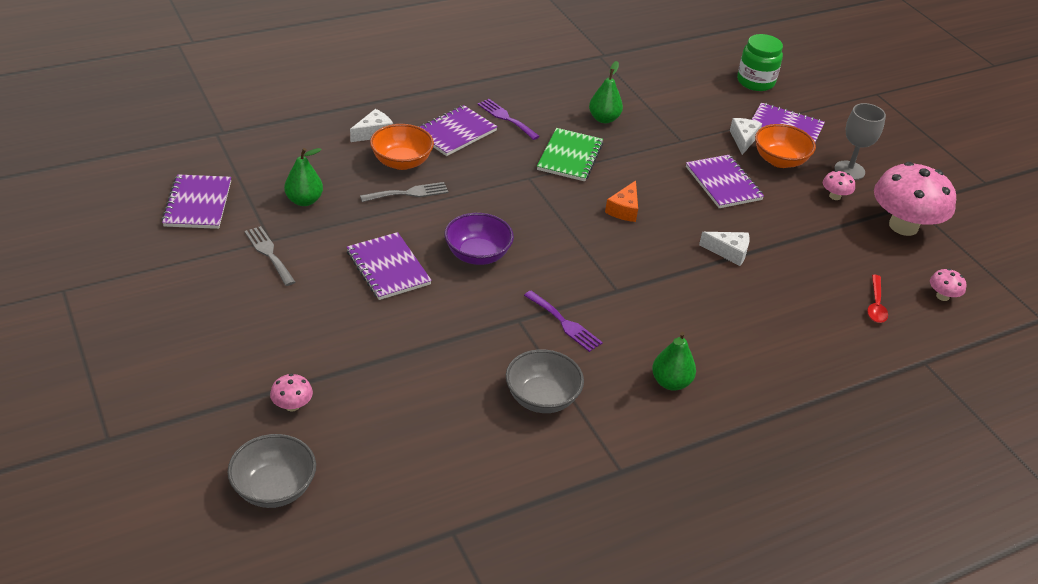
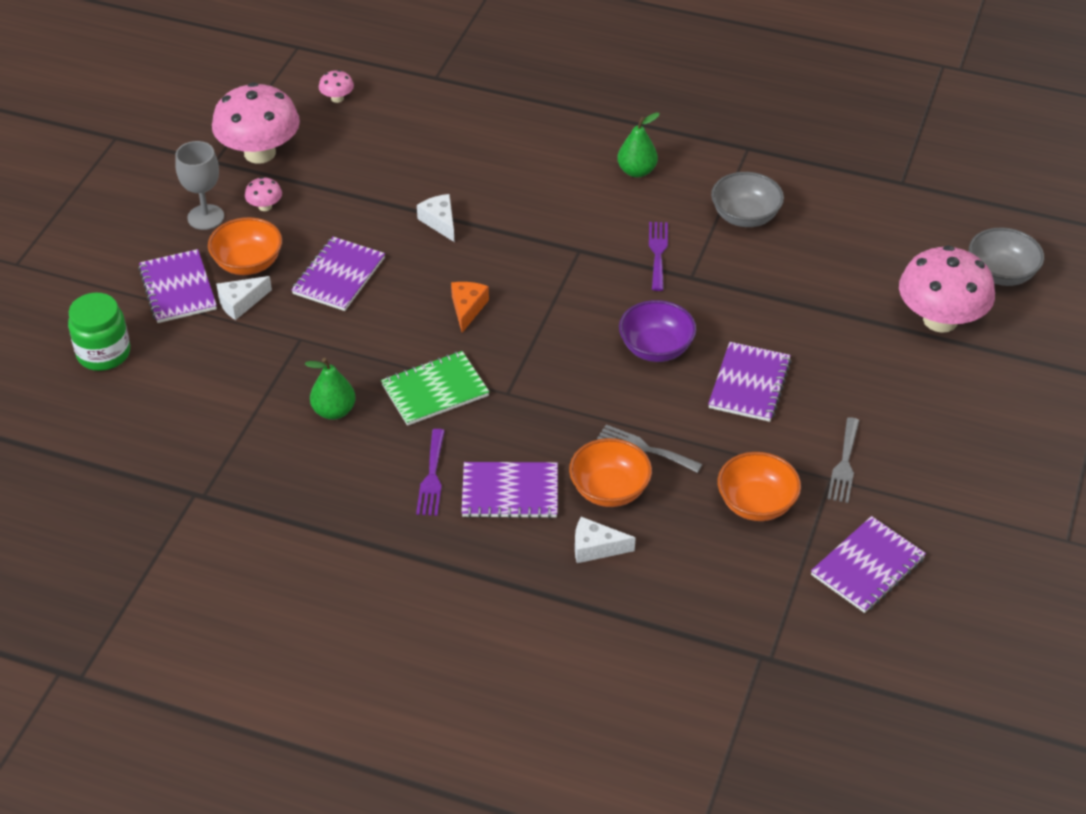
camera: 130 degrees left, 5 degrees up
pink mushroom [270,374,313,412] -> pink mushroom [899,245,995,333], size x2.39
green pear [284,148,323,206] -> orange bowl [717,452,801,521]
orange cheese [605,181,638,222] -> orange cheese turned 60 degrees counterclockwise [451,282,489,333]
red spoon [867,275,888,323] -> none

